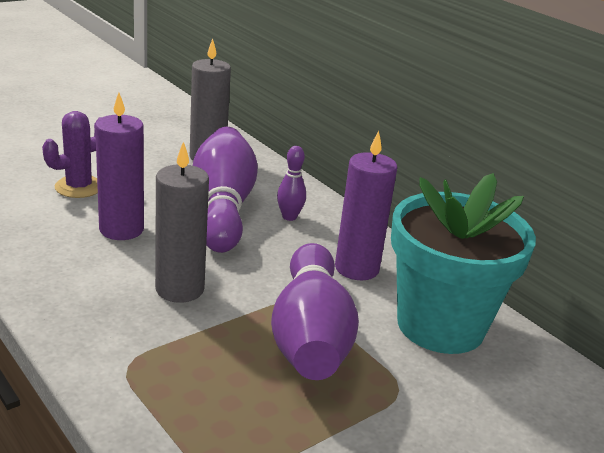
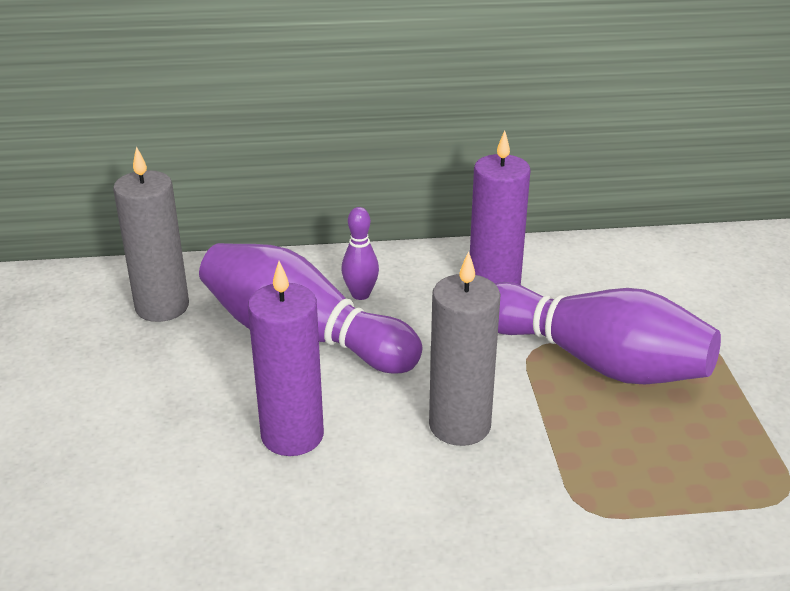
camera: 55 degrees left, 5 degrees up
purple cactus [42,111,102,198] -> none
turquoise flower pot [391,173,536,354] -> none

